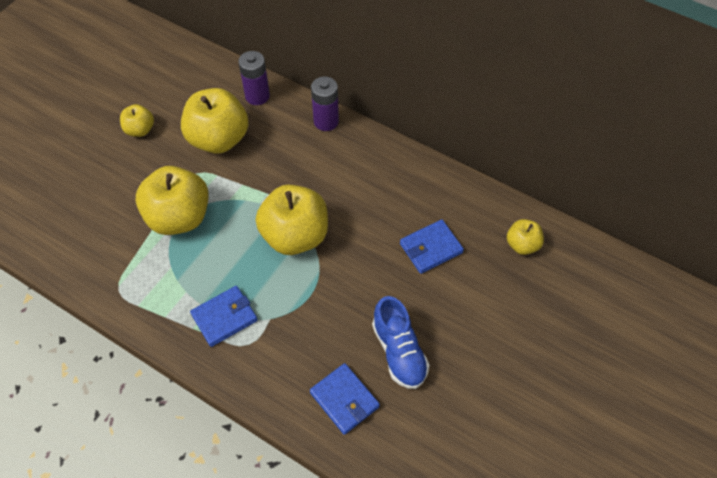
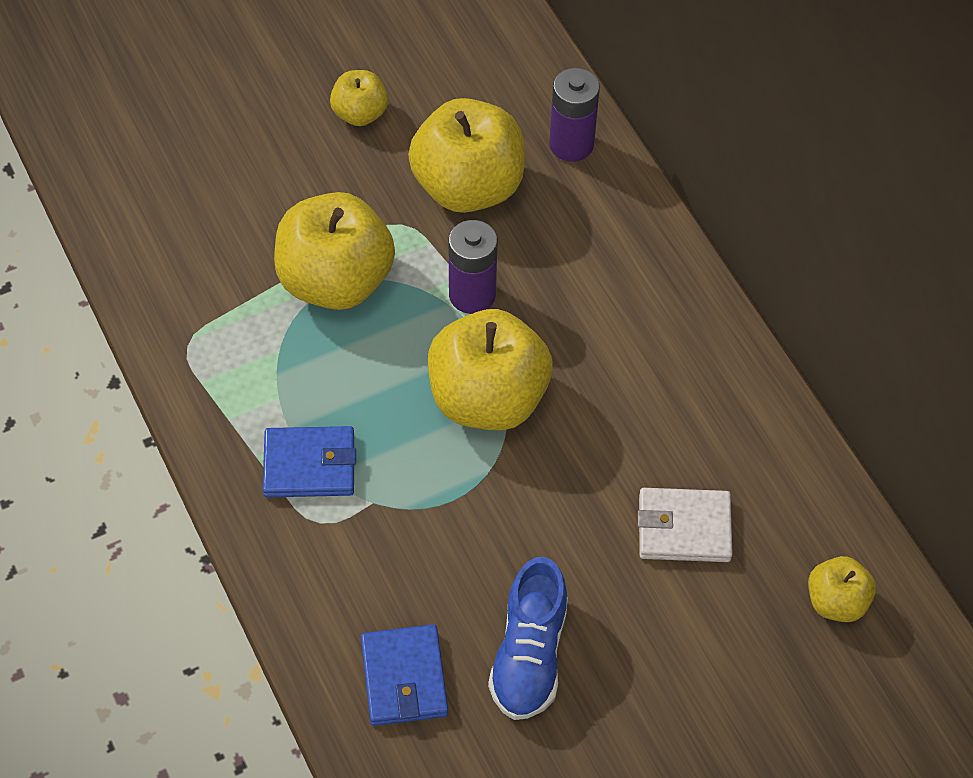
camera: 30 degrees right, 0 degrees up
purple battery [311,76,339,131] -> purple battery moved to [449,220,497,314]
blue wallet [400,219,464,274] -> white wallet [638,488,733,562]

